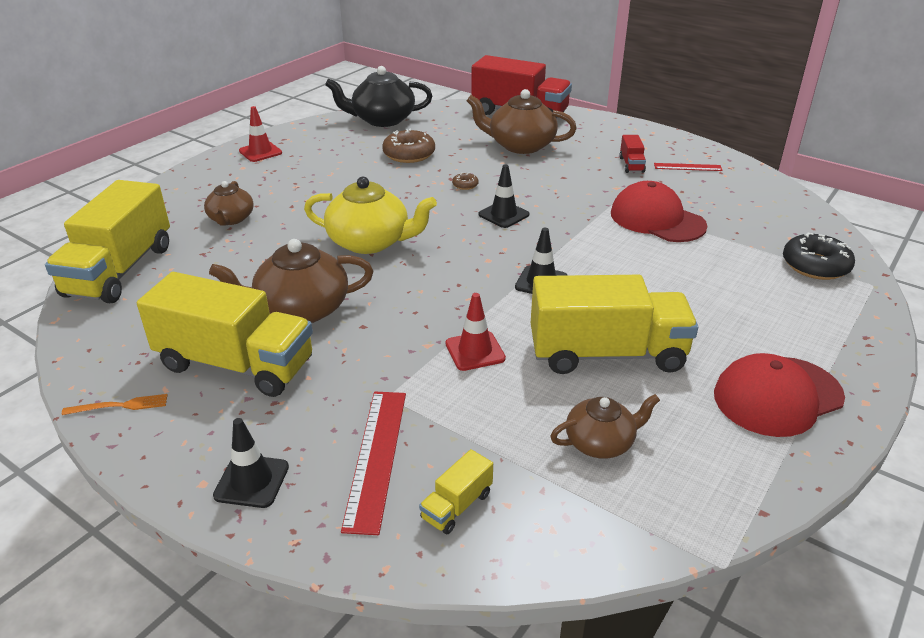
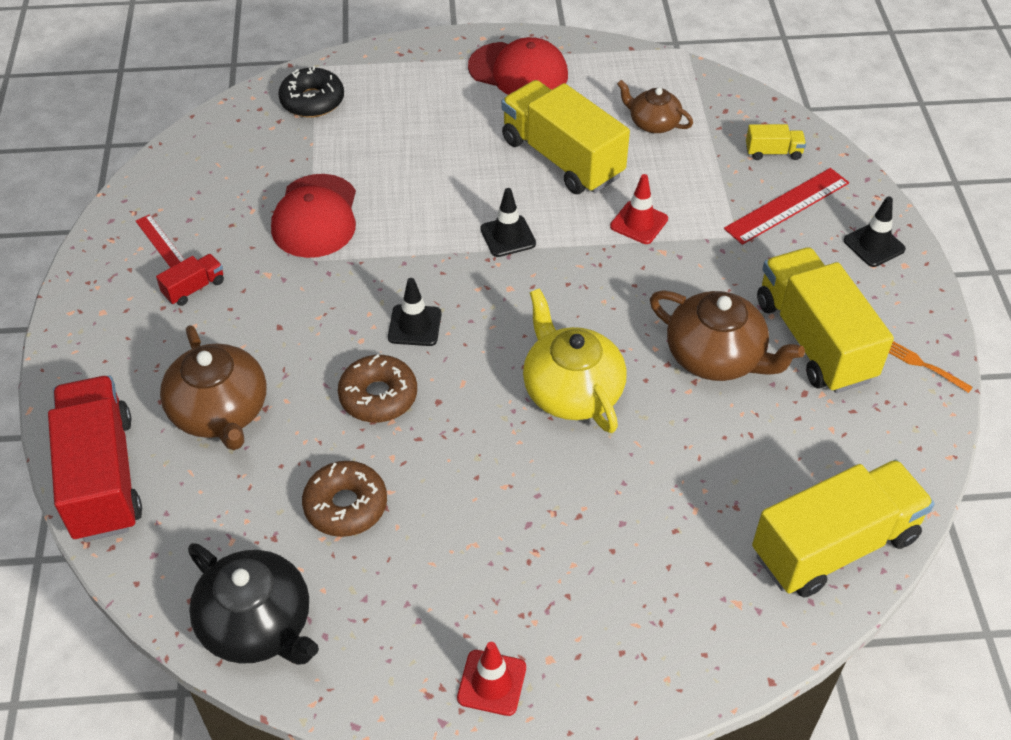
camera: 130 degrees left, 15 degrees up
brown teapot [204,181,254,226] -> none
brown donut [452,172,478,190] -> brown donut [338,354,417,422], size x2.15

